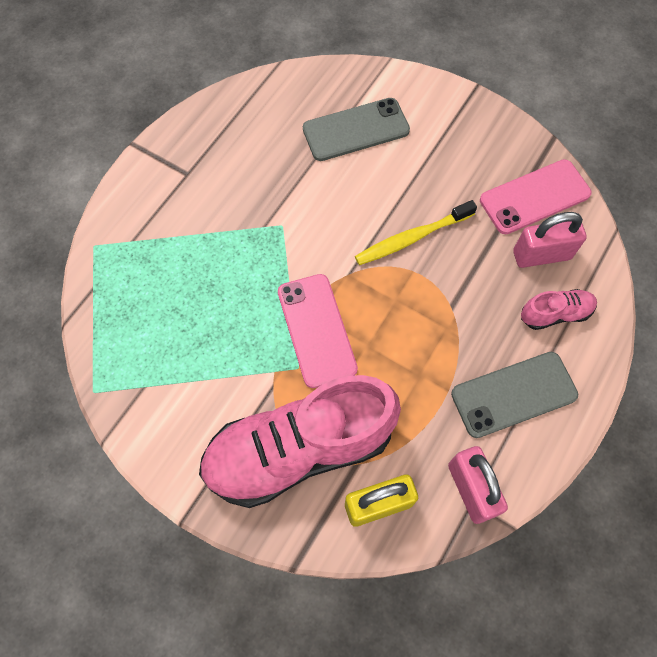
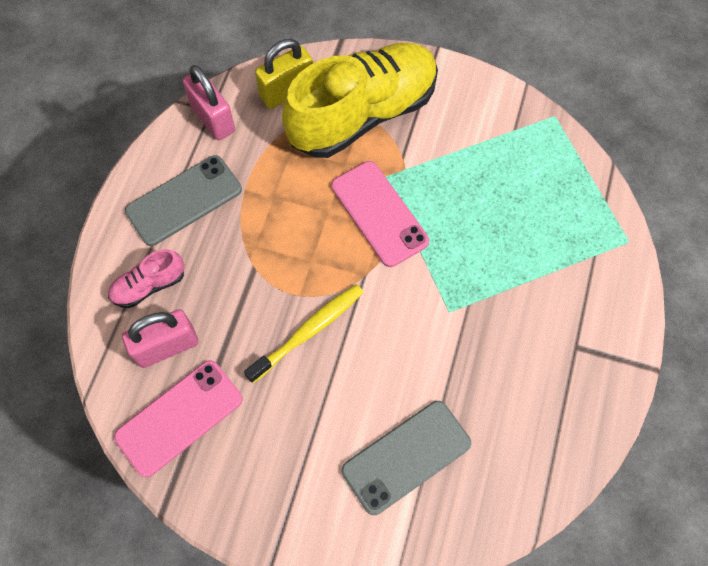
camera: 165 degrees right, 0 degrees up
pink shoe [199,375,401,508] -> yellow shoe [282,42,438,158]

